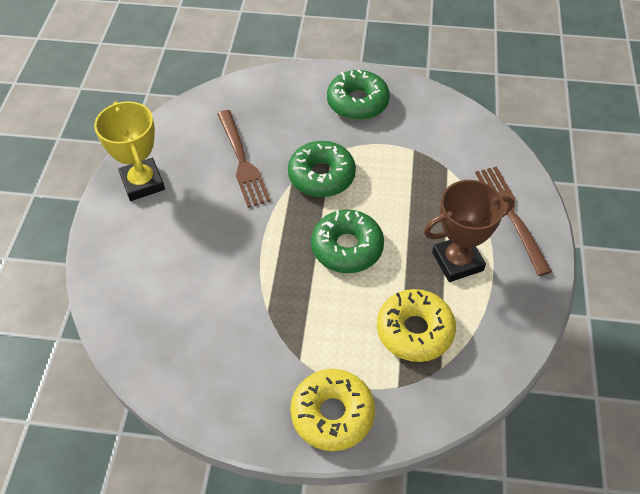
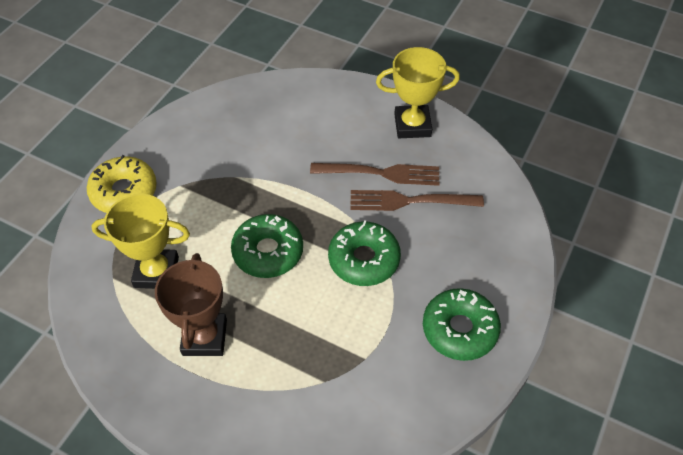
camera: 110 degrees right, 0 degrees up
yellow donut [377,289,456,362] -> yellow trophy [91,194,190,289]
brown fork [475,167,552,276] -> brown fork moved to [310,163,439,186]

